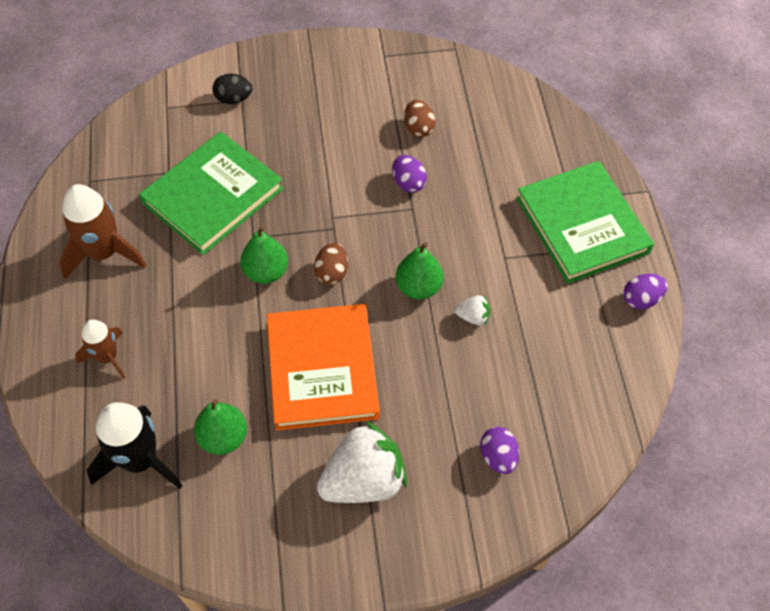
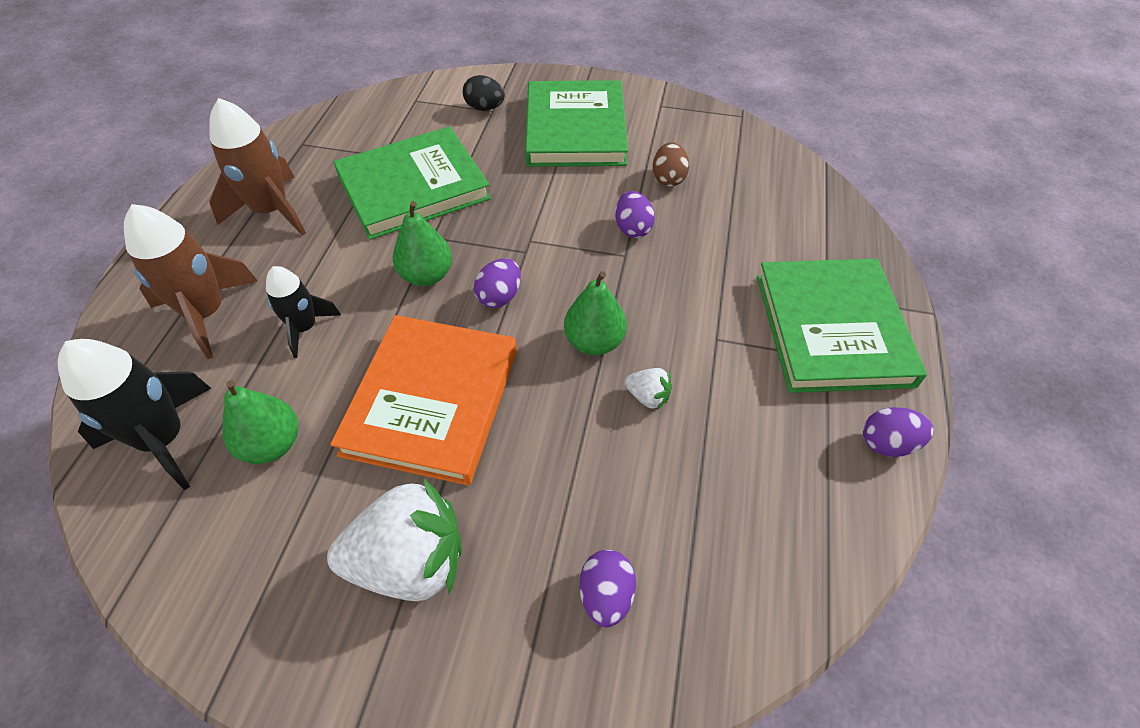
camera: 20 degrees right, 5 degrees down
brown rocket [75,320,126,379] -> brown rocket [124,204,258,359], size x1.62
brown egg [314,242,348,285] -> purple egg [474,258,521,308]
none -> black rocket [266,266,341,358]
none -> green book [525,80,628,167]

